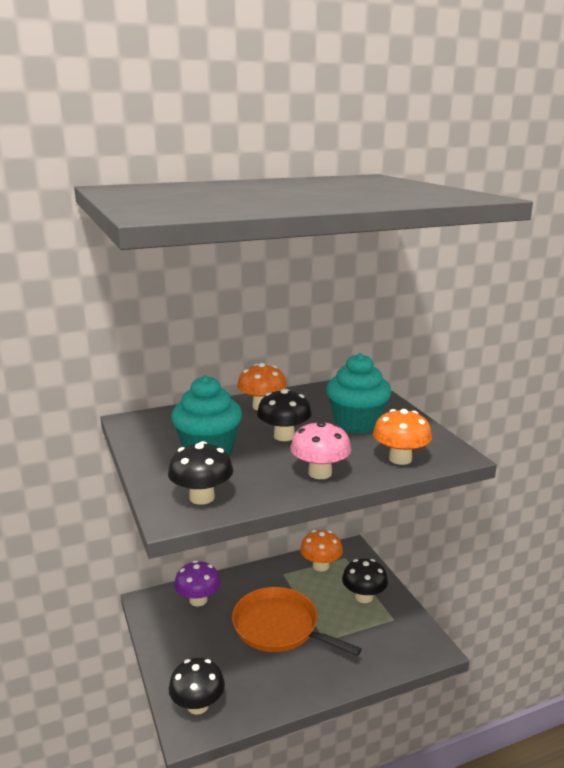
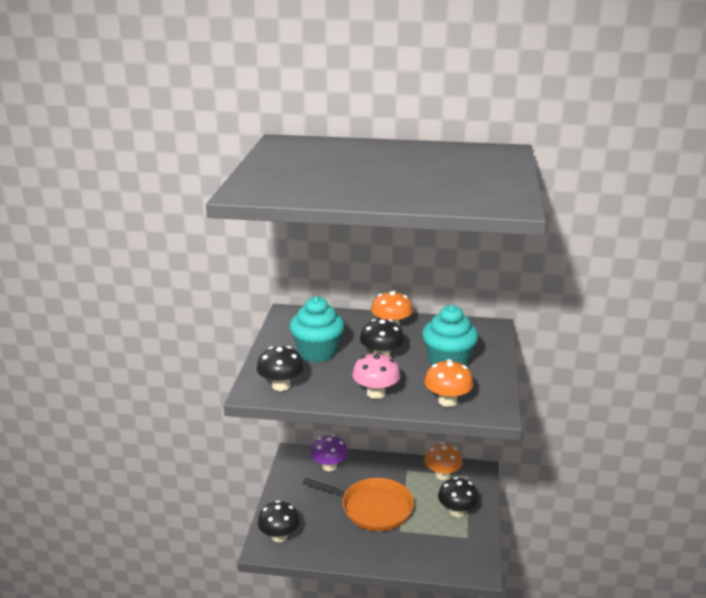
camera: 30 degrees right, 5 degrees up
orange pan [232,587,362,656] -> orange pan turned 135 degrees clockwise [303,478,414,531]

